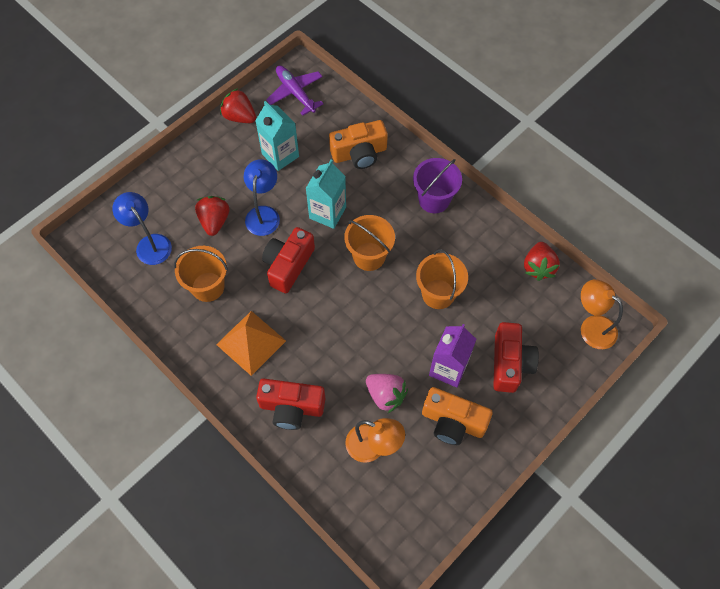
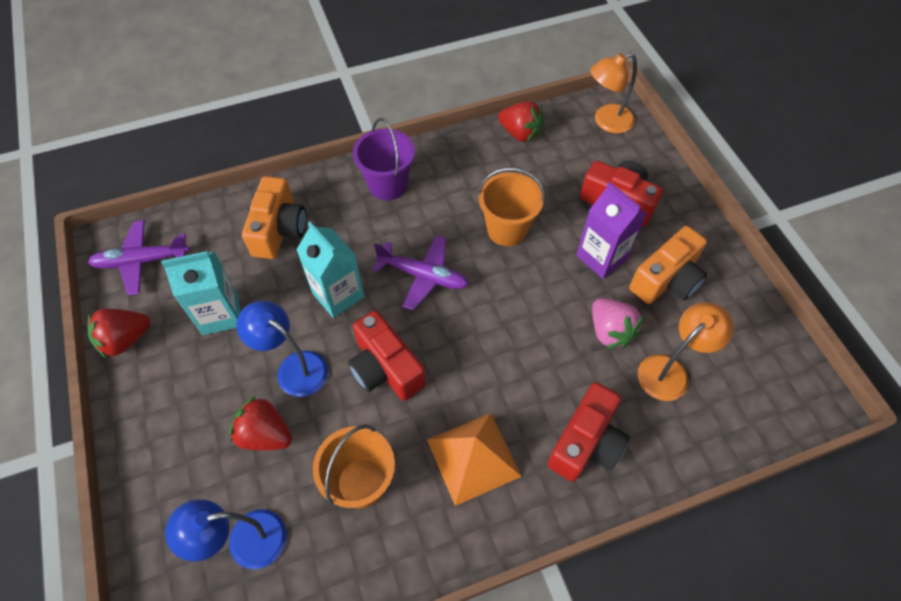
camera: 65 degrees left, 5 degrees down
orange bucket [344,215,395,271] -> purple plane [372,235,469,310]
pink strawberry [366,374,408,413] -> pink strawberry turned 90 degrees clockwise [592,298,644,349]

